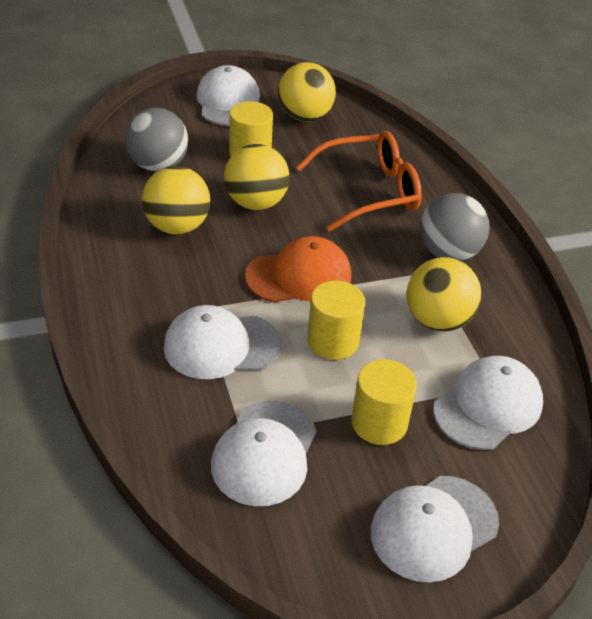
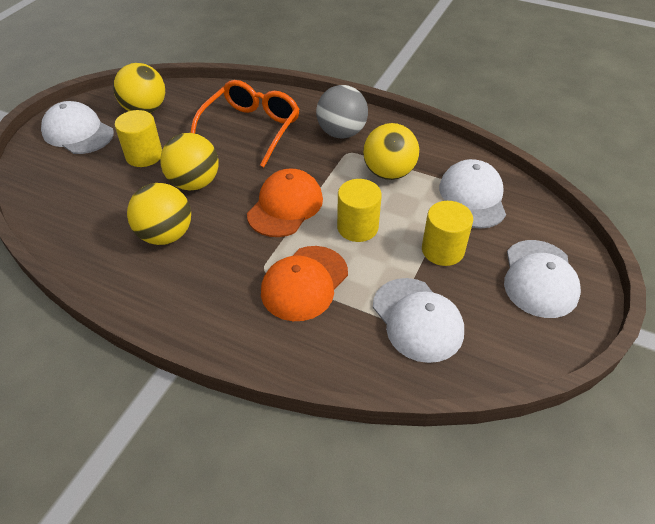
camera: 45 degrees left, 5 degrees up
grey ball [125,108,188,172] -> none
white cap [164,305,281,379] -> orange cap [261,246,348,321]

